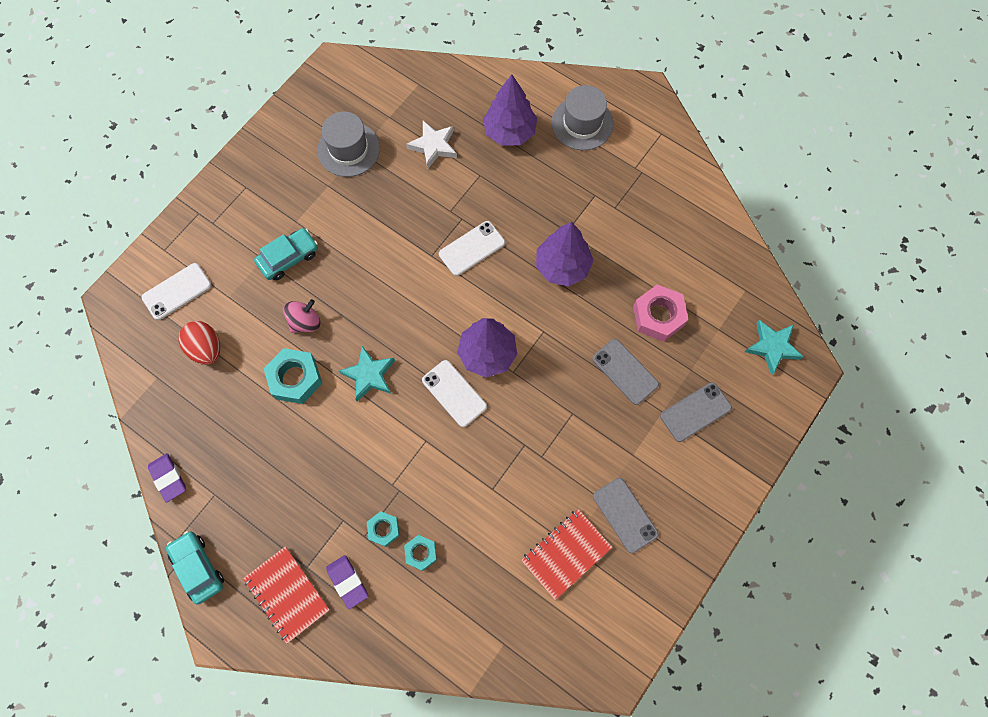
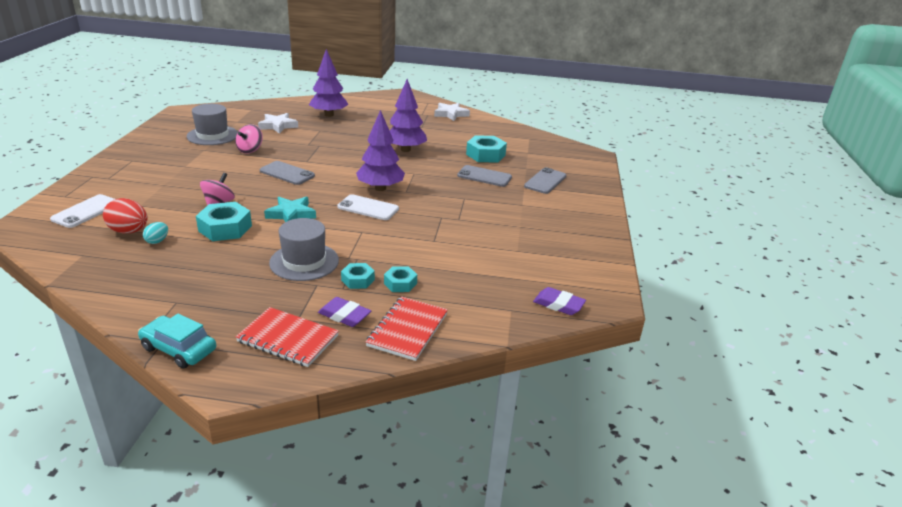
camera: 30 degrees left, 40 degrees down
purple eraser [148,453,186,503] -> purple eraser moved to [533,287,586,315]
turquoise car [254,228,318,280] -> none
white phone [439,221,505,276] -> none
red notebook [521,509,612,600] -> red notebook moved to [366,296,448,361]
grey hat [551,85,614,150] -> grey hat moved to [269,218,339,281]
grey phone [593,478,659,553] -> grey phone moved to [260,161,315,185]
pink nut [633,284,688,342] -> turquoise nut [466,135,507,162]
turquoise star [745,320,803,375] -> none
none -> turquoise egg [143,222,168,244]
none -> pink spinning top [235,124,263,153]
none -> white star [434,103,470,121]

